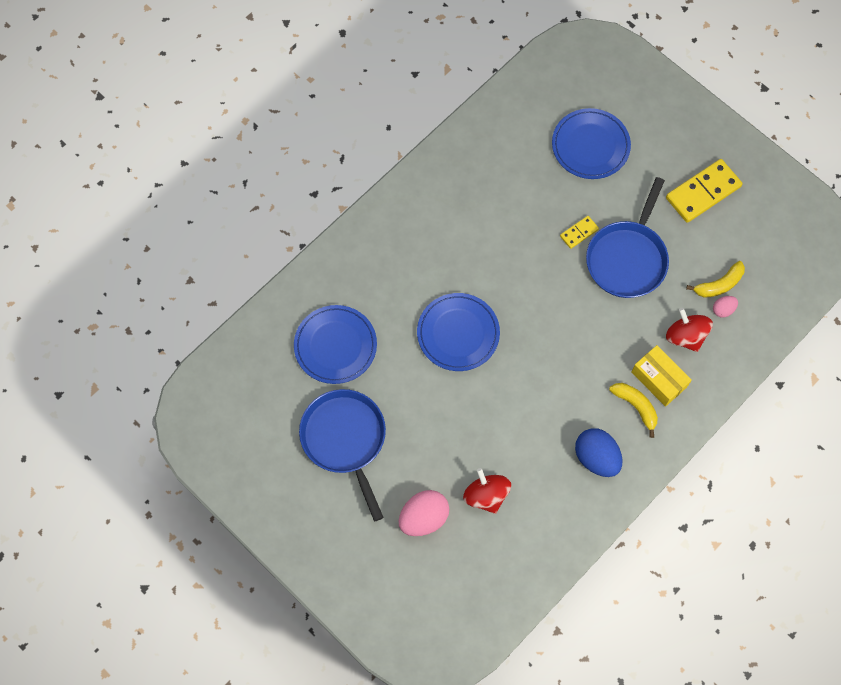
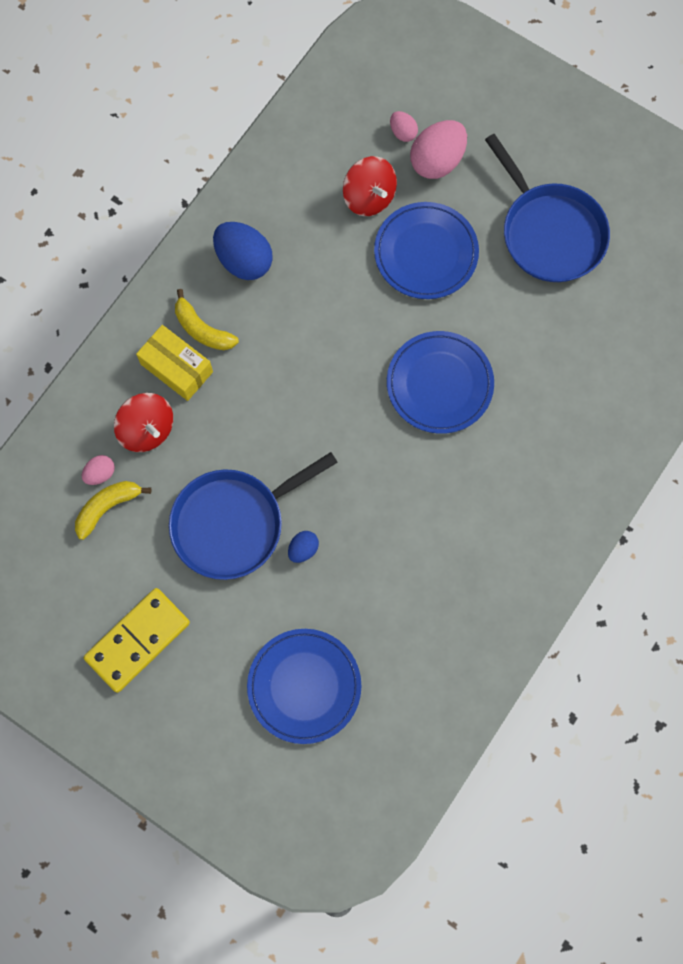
camera: 170 degrees right, 5 degrees up
blue plate [294,305,377,384] -> blue plate moved to [374,202,479,299]
yellow domino [560,216,599,249] -> blue egg [288,531,319,563]
blue pan [586,177,669,298] -> blue pan turned 135 degrees counterclockwise [169,452,338,580]
none -> pink egg [390,111,418,142]

